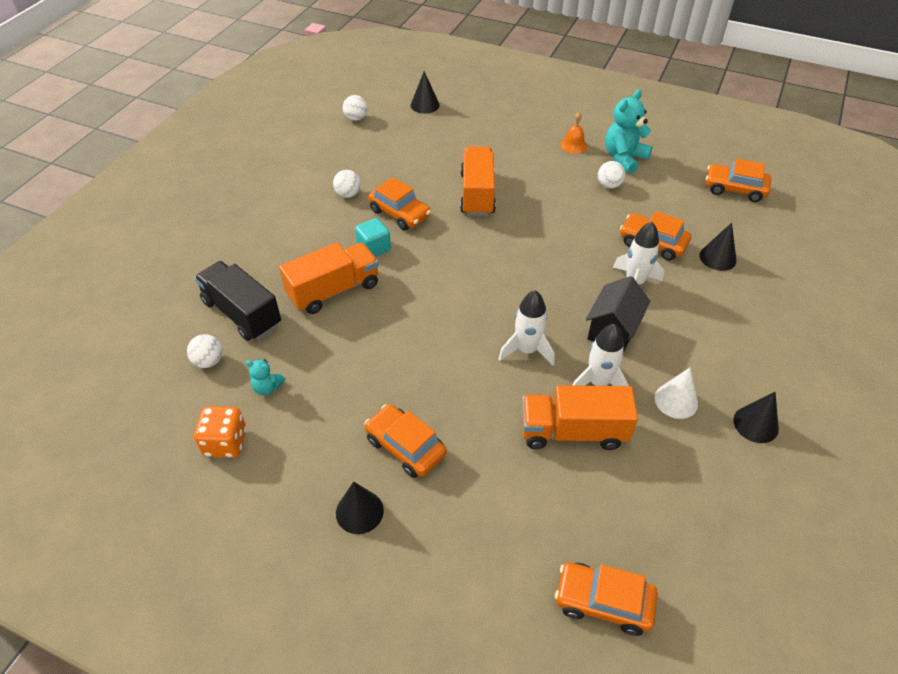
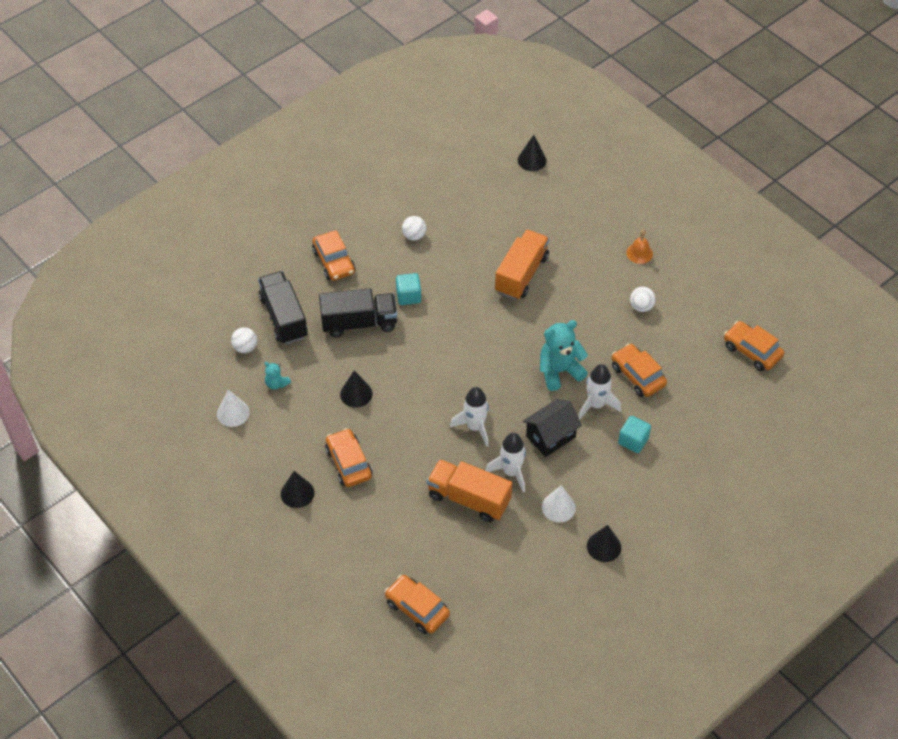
camera: 25 degrees right, 5 degrees up
orange dice [194,406,247,458] -> white cone [217,390,250,427]
orange truck [279,242,379,314] -> black truck [319,288,397,337]
white ball [343,95,367,121] -> none
orange car [368,177,431,230] -> orange car moved to [312,230,356,281]
turquoise teddy bear [605,89,652,174] -> turquoise teddy bear moved to [540,320,588,391]
black cone [699,223,737,271] -> black cone moved to [340,370,373,408]
none -> turquoise cube [618,416,651,453]

